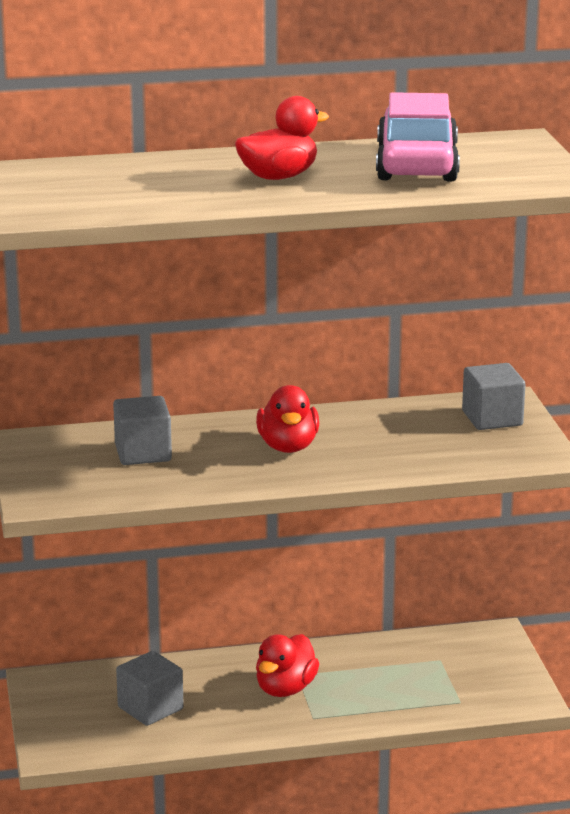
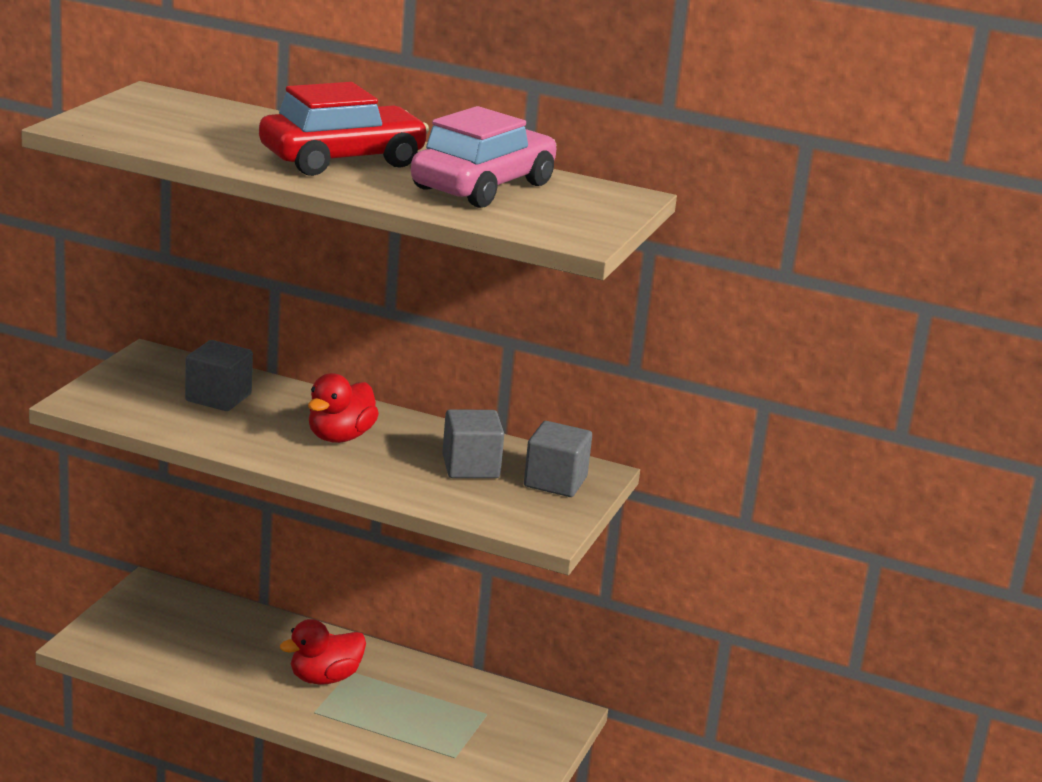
camera: 30 degrees right, 0 degrees up
grey cube [116,651,184,726] -> grey cube moved to [442,409,504,478]
red duck [235,96,329,180] -> red car [259,82,429,176]

